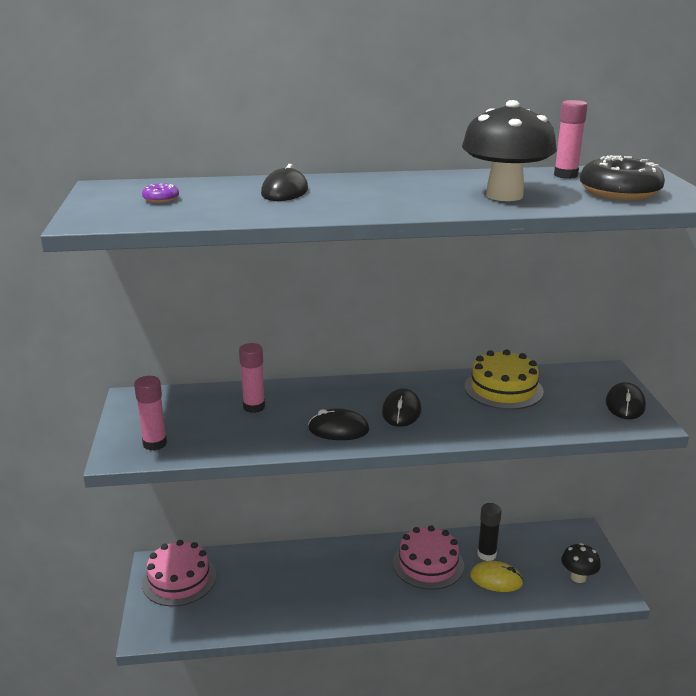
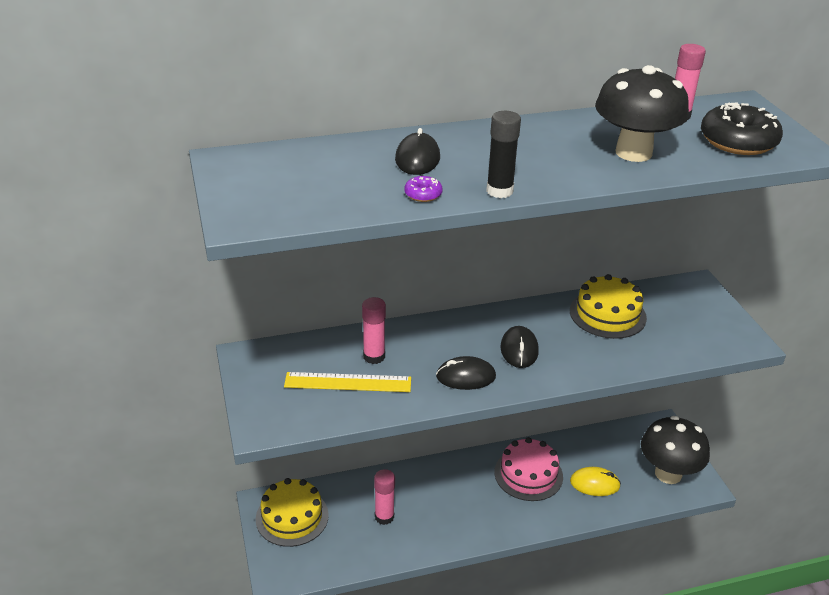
camera: 10 degrees left, 10 degrees up
pink glue stick [134,376,167,451] -> pink glue stick moved to [374,469,395,525]
purple donut [142,183,179,203] -> purple donut moved to [404,176,443,202]
pink cake [142,540,216,606] -> yellow cake [256,478,329,547]
black glue stick [477,503,502,561] -> black glue stick moved to [486,111,521,198]
black mushroom [561,543,601,583] -> black mushroom [641,416,710,484], size x1.86
black mouse [606,382,646,419] -> none
none -> yellow ruler [284,372,411,392]

